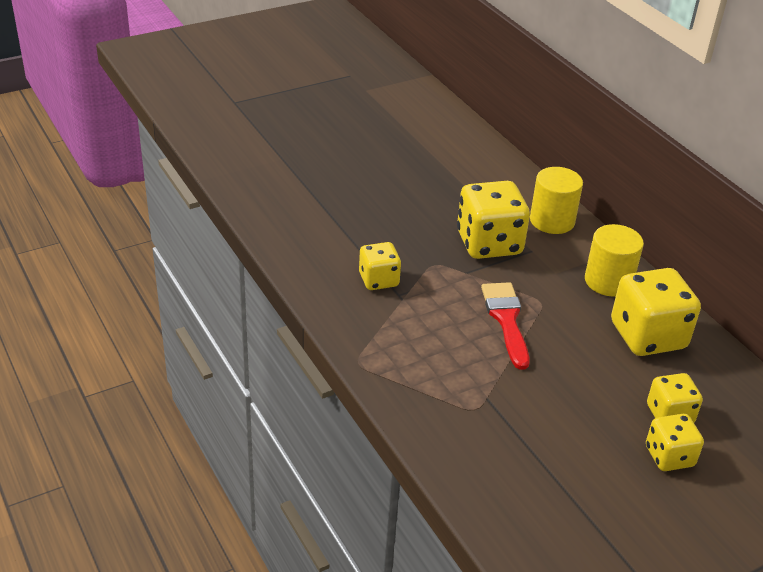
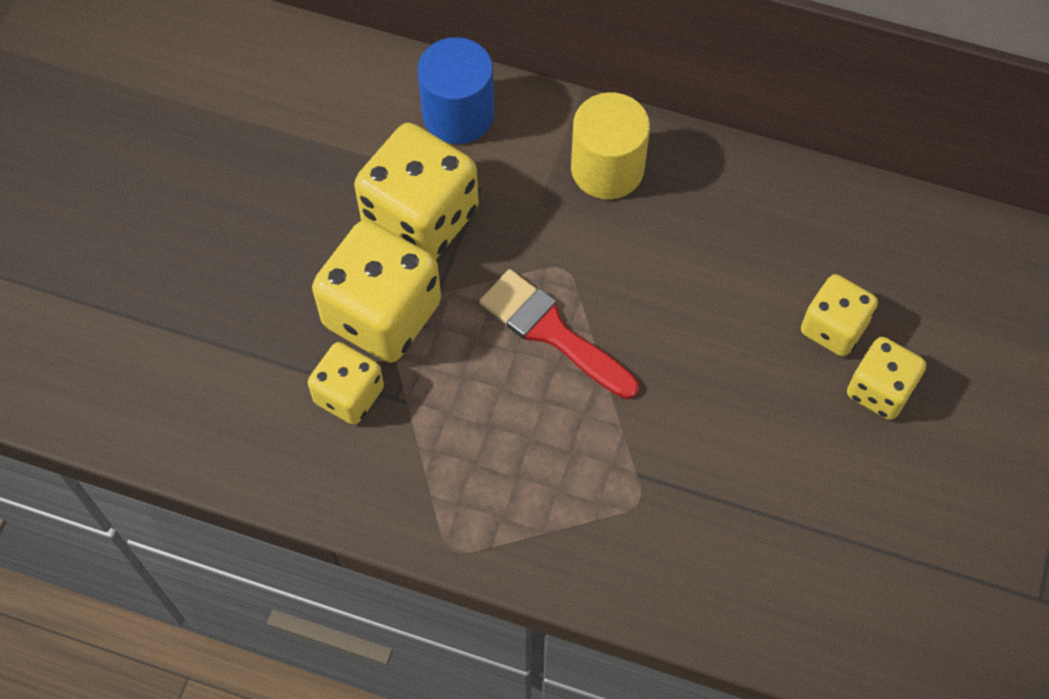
camera: 40 degrees left, 25 degrees up
yellow cylinder [530,167,583,234] -> blue cylinder [417,37,494,144]
yellow dice [611,268,701,356] -> yellow dice moved to [312,220,441,363]

